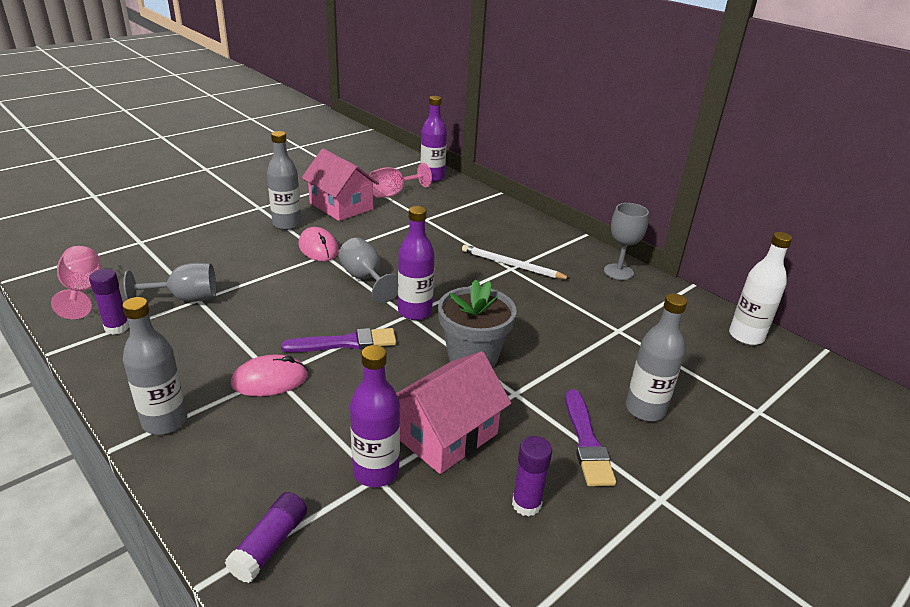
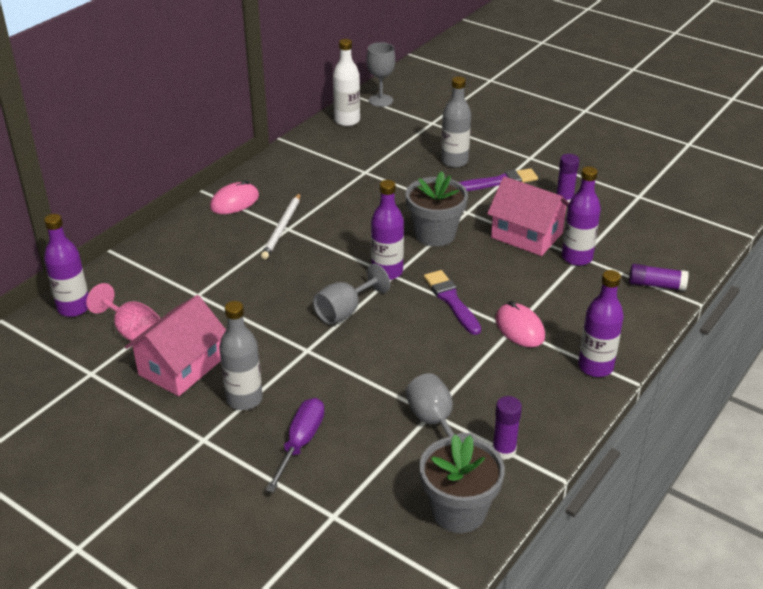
camera: 100 degrees left, 5 degrees up
pink goblet [51,246,101,319] -> grey flower pot [419,435,505,533]
grey bottle [122,297,187,435] -> purple bottle [578,270,624,377]
pink mouse [299,227,339,261] -> pink mouse moved to [210,180,259,214]
grey goblet [604,203,649,280] -> grey goblet moved to [367,42,395,107]
none -> purple screwdriver [266,398,324,493]

